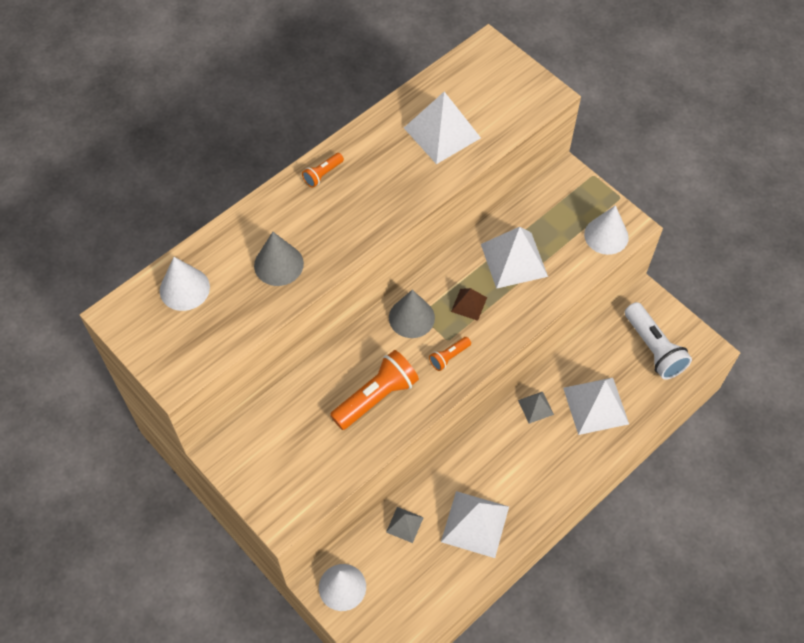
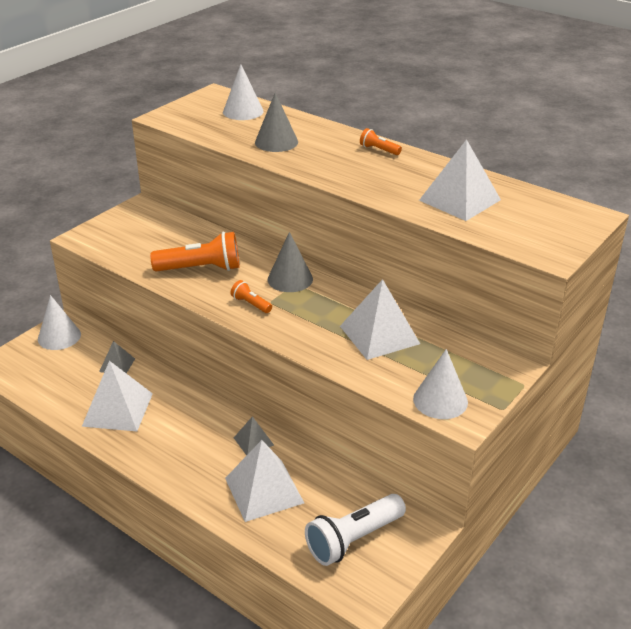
camera: 80 degrees right, 25 degrees down
orange flashlight [330,350,419,430] -> orange flashlight turned 45 degrees counterclockwise [150,232,239,272]
brown pyramid [451,288,487,321] -> none

